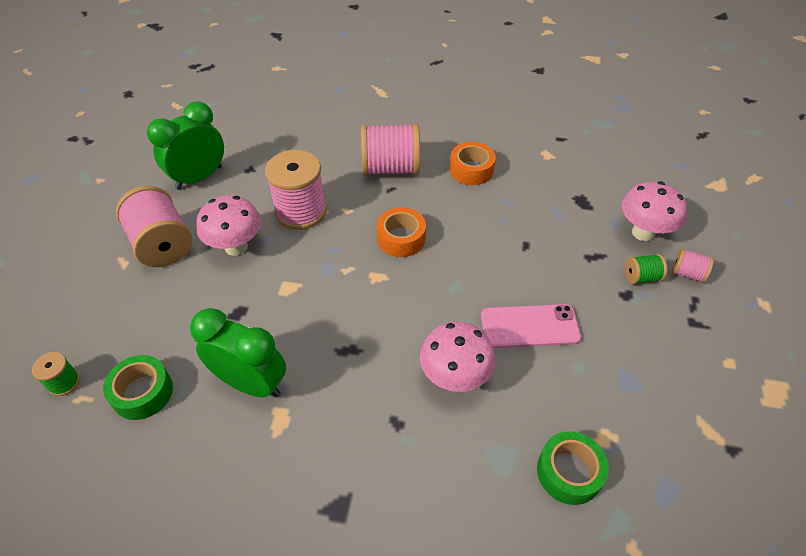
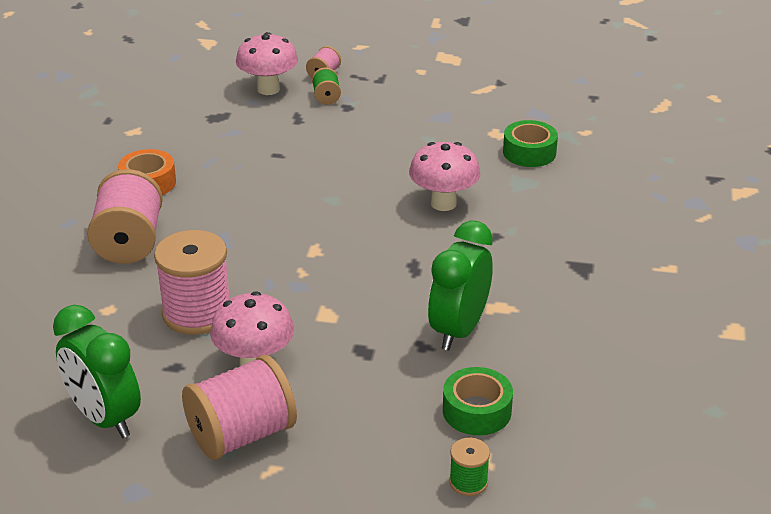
camera: 90 degrees left, 15 degrees down
orange tape [377,207,426,257] -> none
pink phone [481,304,581,348] -> none

